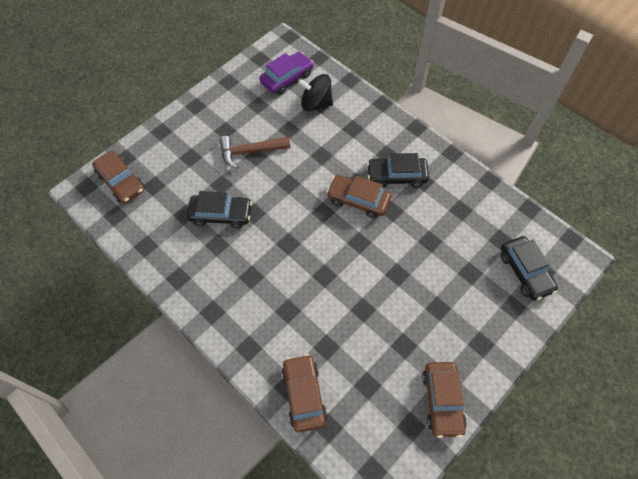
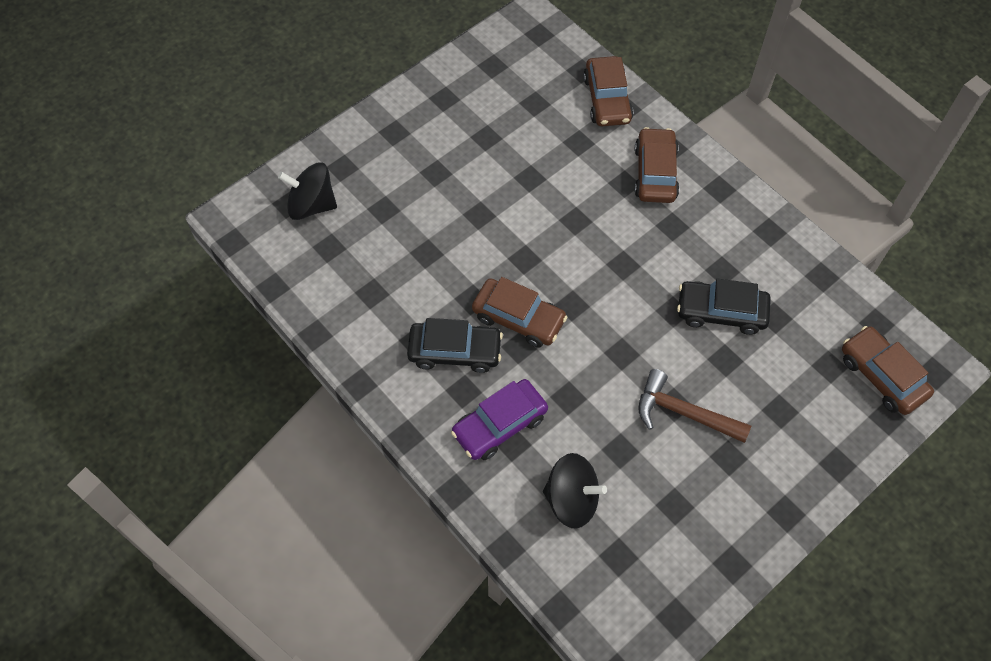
camera: 175 degrees left, 0 degrees up
brown hammer [219,136,290,169] -> brown hammer turned 150 degrees counterclockwise [639,369,751,443]
purple car [259,51,313,95] -> purple car moved to [451,379,548,460]
brown car [422,362,467,438] -> brown car moved to [634,127,680,203]
black car [500,236,558,300] -> black spinning top [278,162,337,220]

